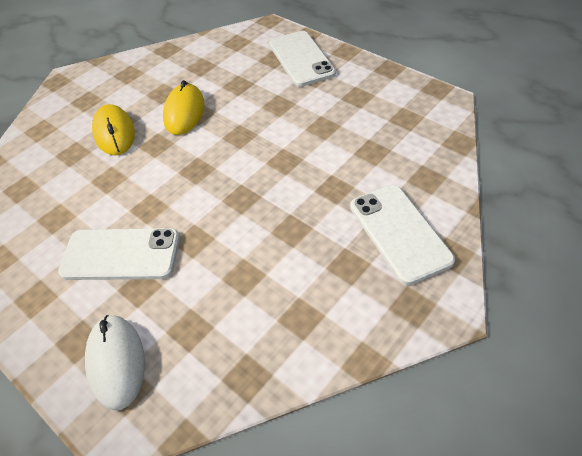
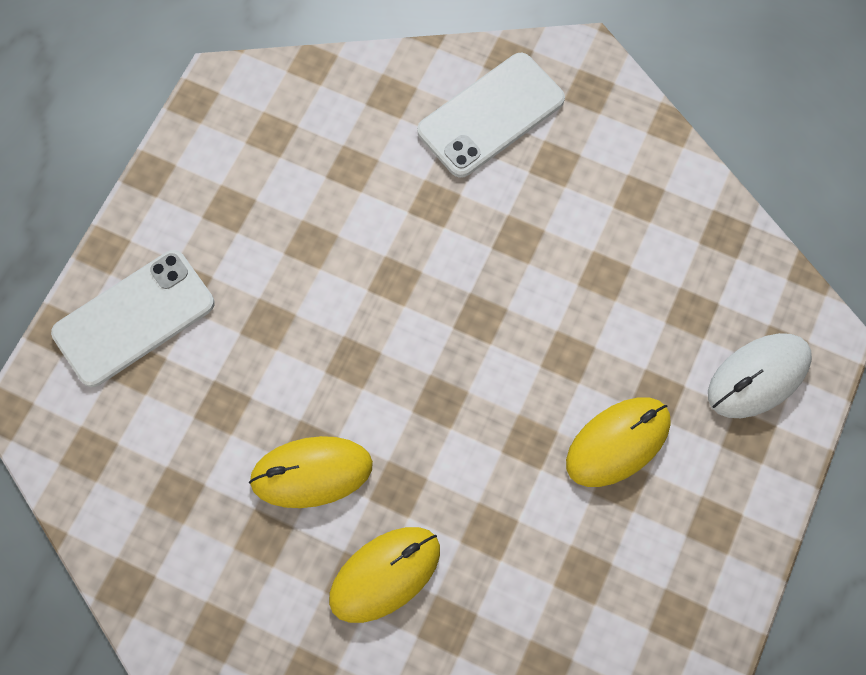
camera: 110 degrees left, 20 degrees up
white phone [58,228,180,280] -> yellow mouse [566,397,671,487]

